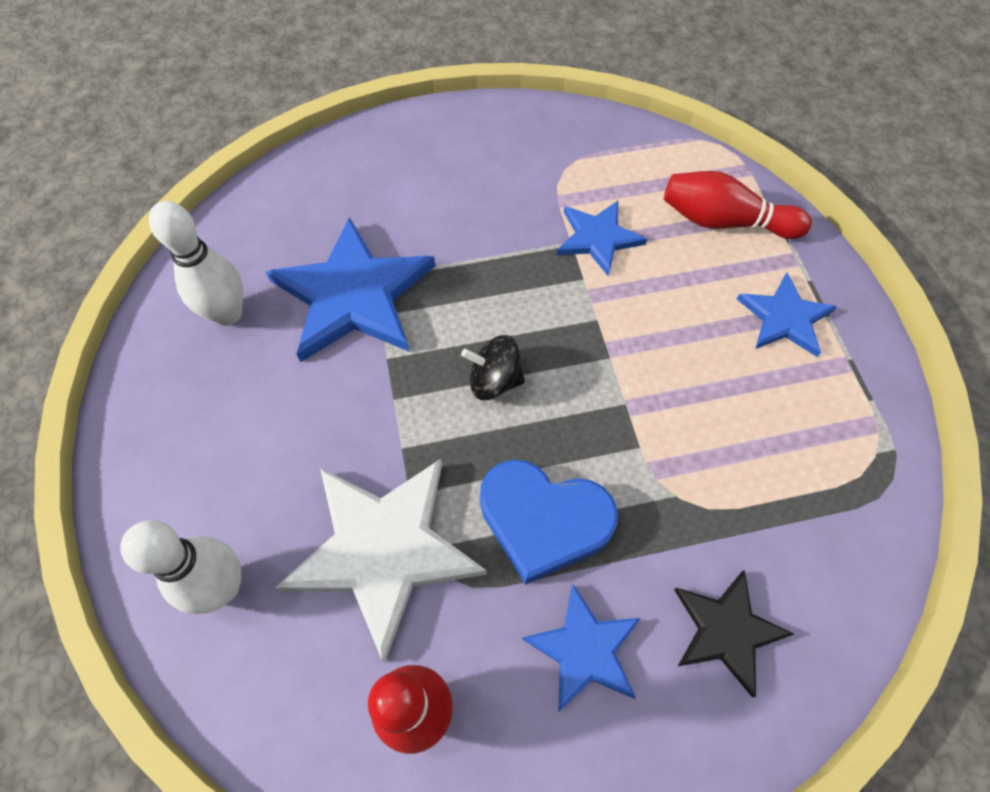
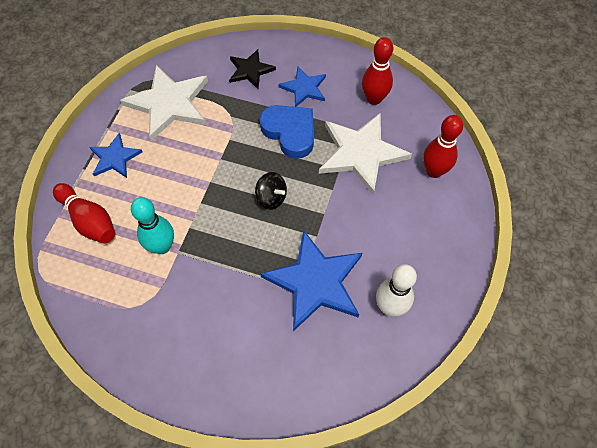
camera: 150 degrees left, 0 degrees up
white bowling pin [120,520,241,614] -> red bowling pin [423,115,463,178]
blue star [557,201,647,276] -> turquoise bowling pin [131,197,174,254]
none -> white star [120,65,208,141]

